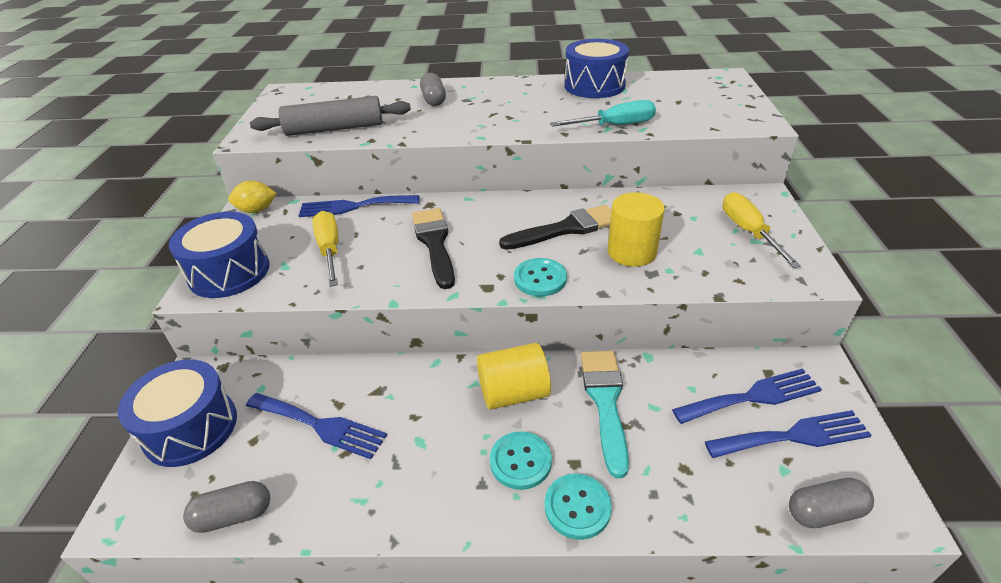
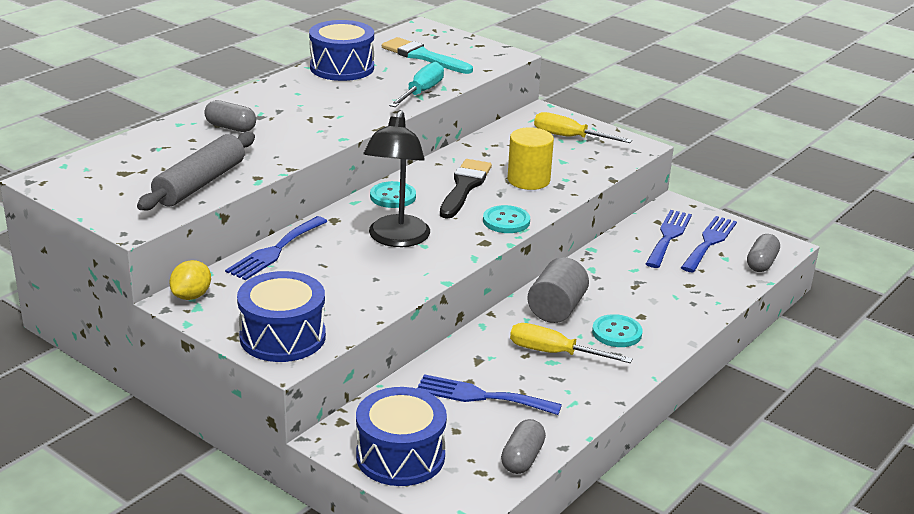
camera: 55 degrees left, 10 degrees down
blue fork [246,393,387,459] -> blue fork turned 135 degrees counterclockwise [417,374,562,415]
yellow screwdriver [313,211,338,287] -> yellow screwdriver moved to [510,323,633,363]
black brush [412,208,455,289] -> black lamp [364,110,430,247]
yellow cylinder [477,343,551,410] -> grey cylinder [527,257,589,323]
turquoise button [545,474,612,540] -> turquoise button moved to [370,181,416,208]
turquoise brush [581,351,629,478] -> turquoise brush moved to [382,37,473,74]

